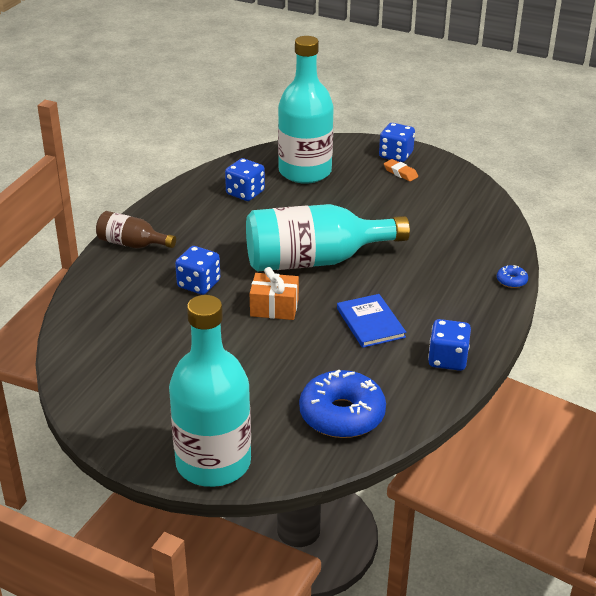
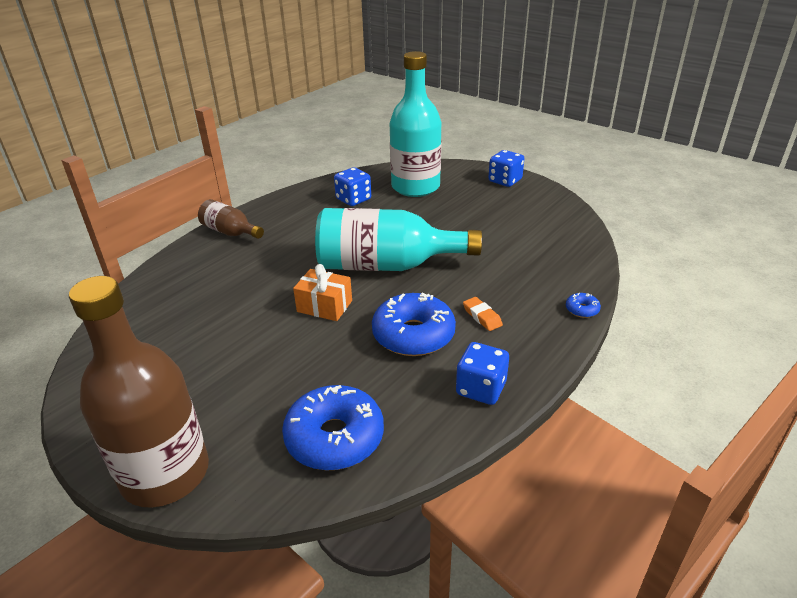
camera: 15 degrees right, 0 degrees up
turquoise bottle [169,295,251,487] -> brown bottle [69,276,209,508]
blue dice [175,246,220,295] -> none
blue book [337,294,406,348] -> blue donut [372,293,456,356]
orange eraser [384,159,418,181] -> orange eraser moved to [463,297,503,331]

